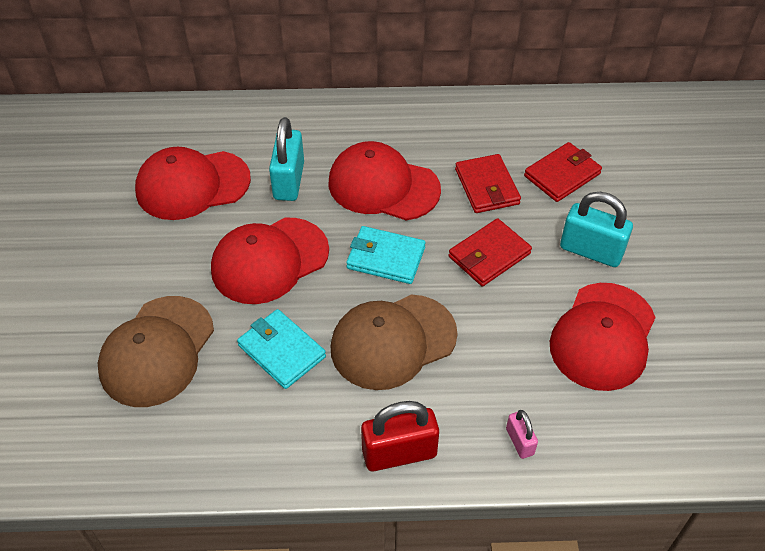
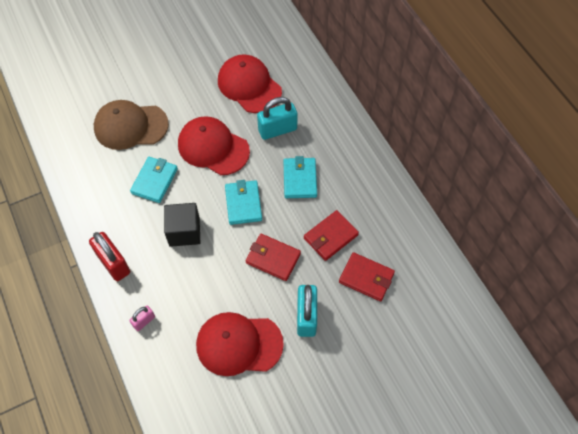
camera: 65 degrees right, 10 degrees up
red cap [329,141,441,220] -> turquoise wallet [283,156,317,198]
brown cap [331,294,458,390] -> black cube [164,203,200,247]

